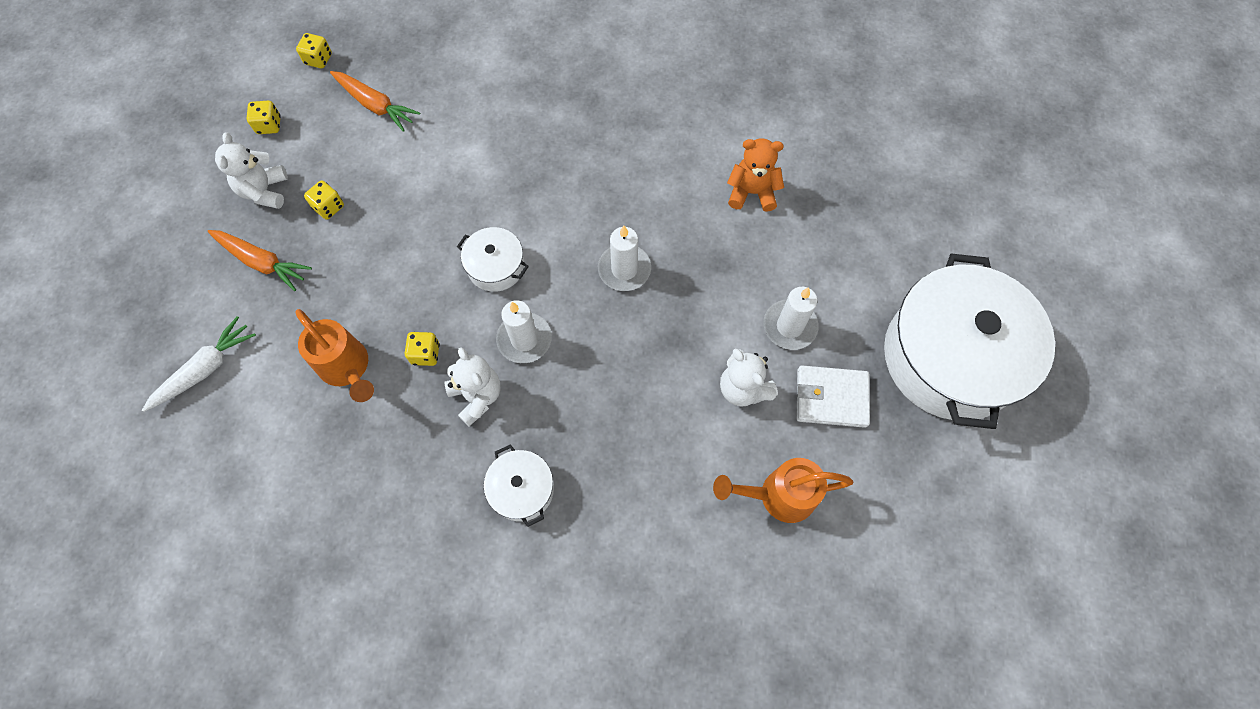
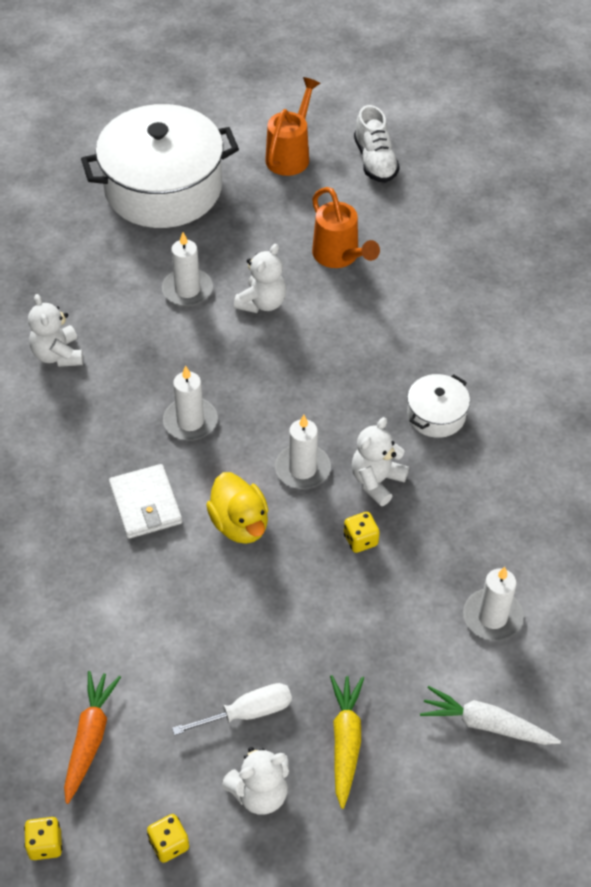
camera: 115 degrees left, 15 degrees down
orange carrot [207,230,312,291] -> yellow carrot [330,675,364,809]
orange watering can [295,309,374,402] -> orange watering can moved to [265,77,320,176]
yellow dice [304,181,344,220] -> white screwdriver [172,683,292,735]
white pot [457,227,529,292] -> yellow duck [206,472,268,544]
orange teddy bear [727,138,784,212] -> white teddy bear [28,294,83,367]
white wallet [797,365,870,428] -> white wallet moved to [109,464,182,539]
none -> white shoe [354,105,400,183]
none -> white candle [463,567,524,641]

